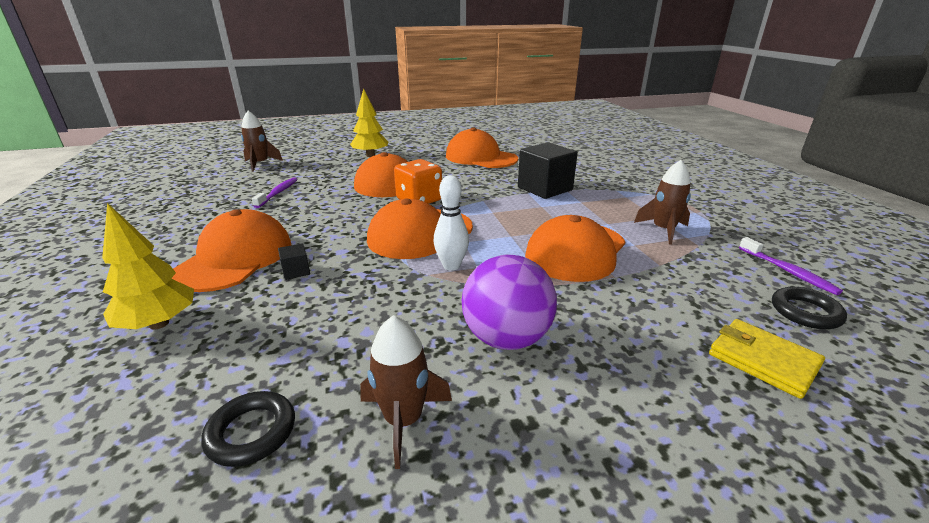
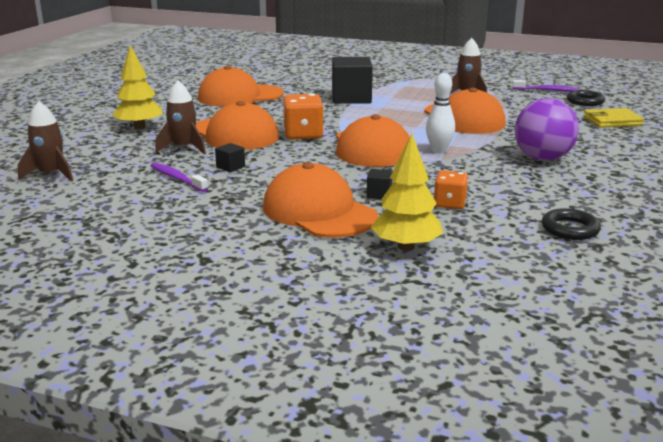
camera: 55 degrees left, 5 degrees down
brown rocket [360,315,452,469] -> brown rocket moved to [155,81,206,154]
none -> black cube [215,143,245,172]
none -> orange dice [434,170,468,209]

